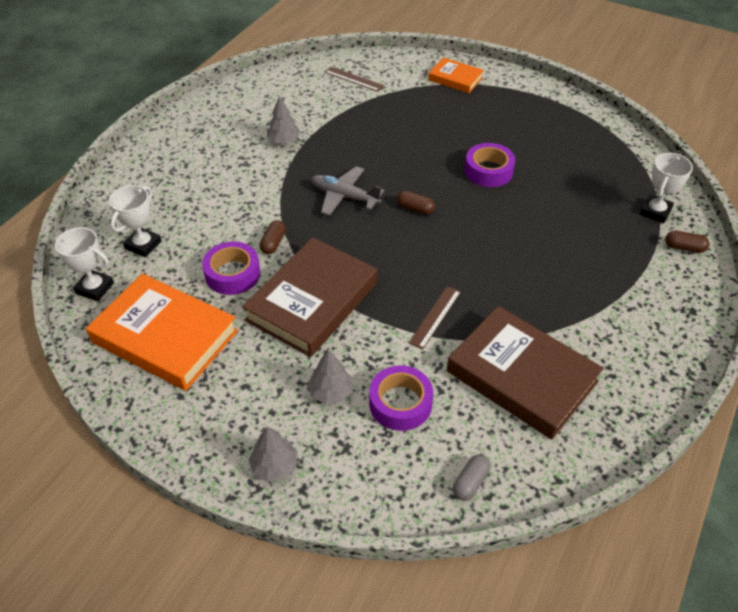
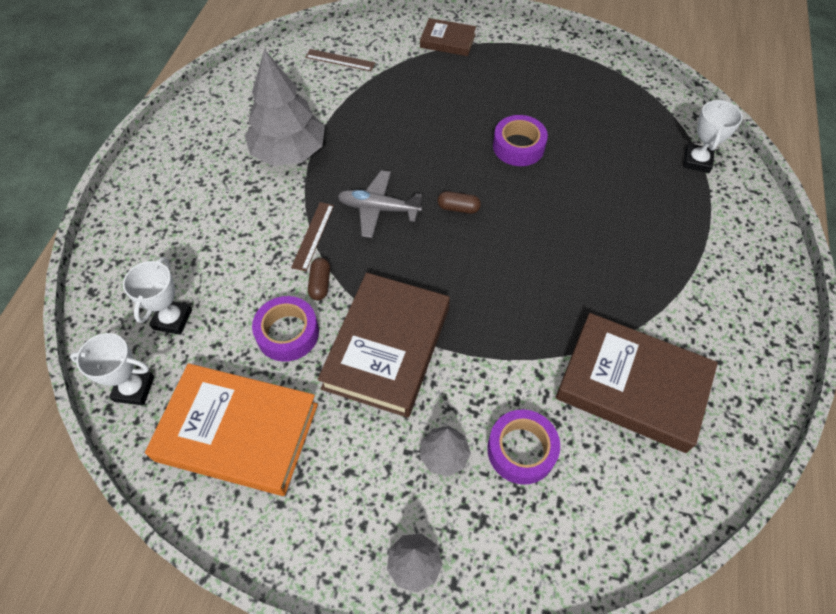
camera: 15 degrees left, 10 degrees up
grey tree [267,96,301,144] -> grey tree [245,49,325,166], size x2.05
brown ruler [409,286,461,350] -> brown ruler moved to [291,202,334,271]
orange book [428,57,484,93] -> brown book [420,18,476,56]
grey capsule [453,455,491,501] -> none
brown capsule [665,231,709,253] -> none

